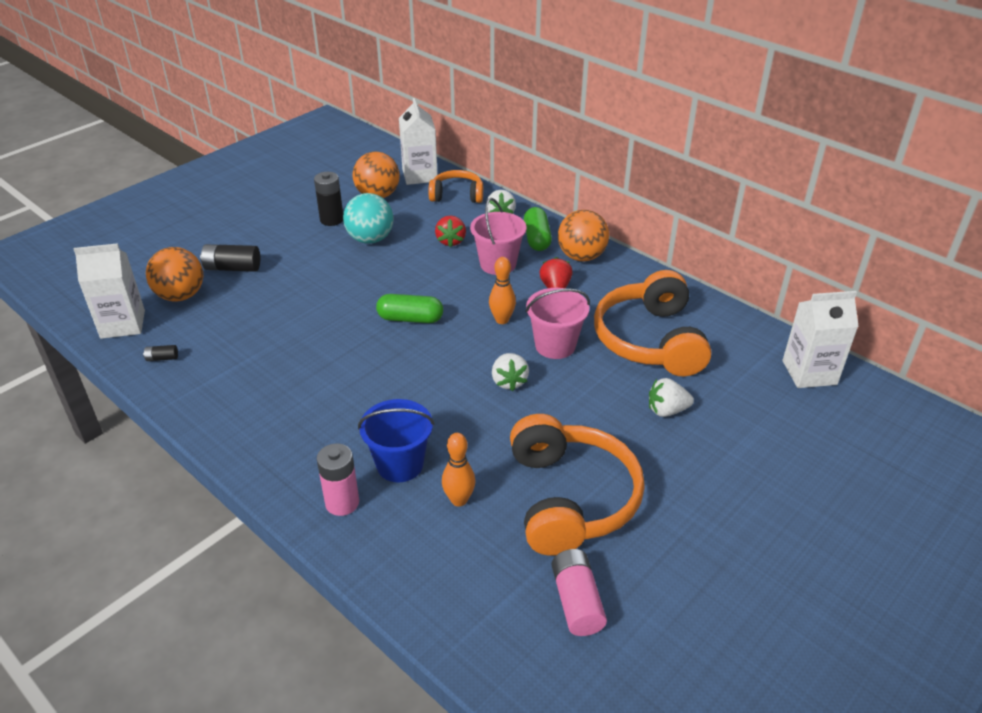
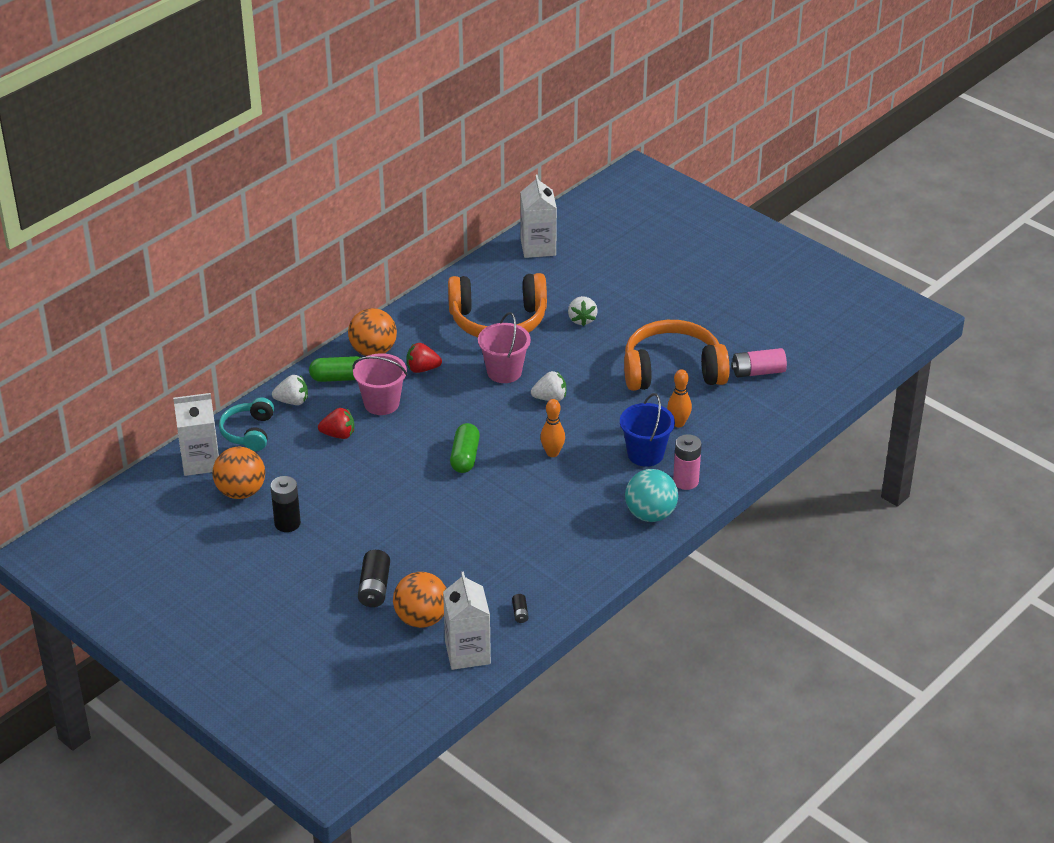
camera: 90 degrees left, 0 degrees up
turquoise ball [343,193,394,244] -> turquoise ball moved to [625,469,678,522]
orange headphones [429,170,483,203] -> turquoise headphones [219,398,274,451]
orange bowling pin [489,257,516,324] -> orange bowling pin moved to [540,399,565,457]

